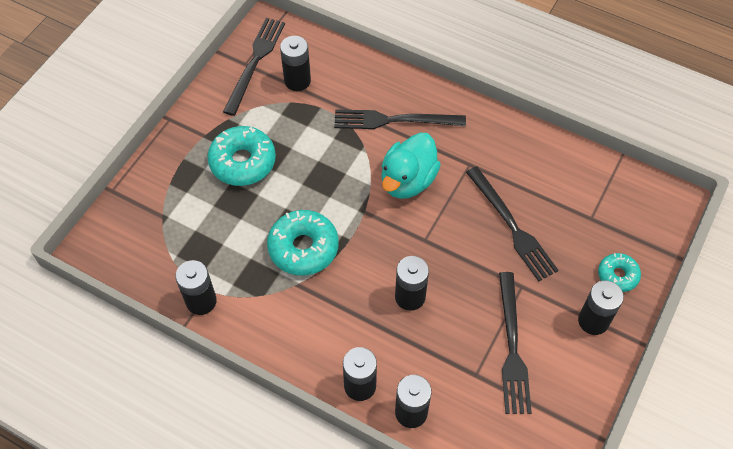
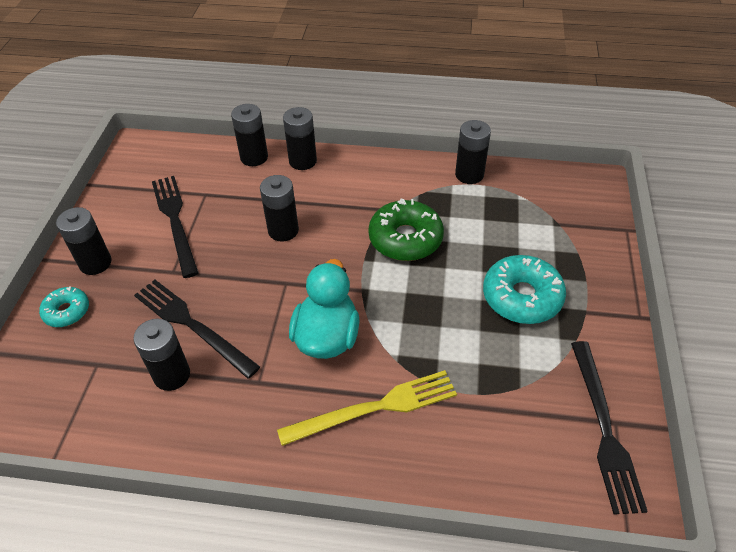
camera: 160 degrees right, 10 degrees down
turquoise donut [267,210,339,276] -> green donut [368,199,444,261]
black battery [280,36,311,91] -> black battery moved to [133,319,190,391]
black fork [334,110,466,129] -> yellow fork [277,370,457,446]

